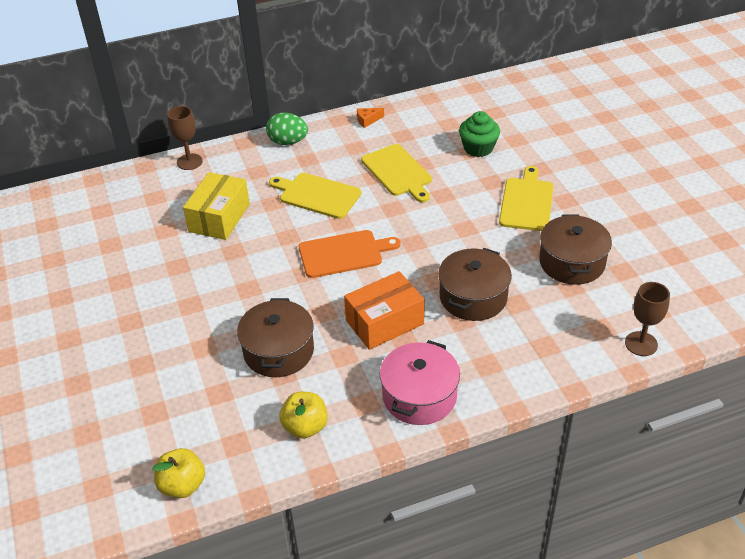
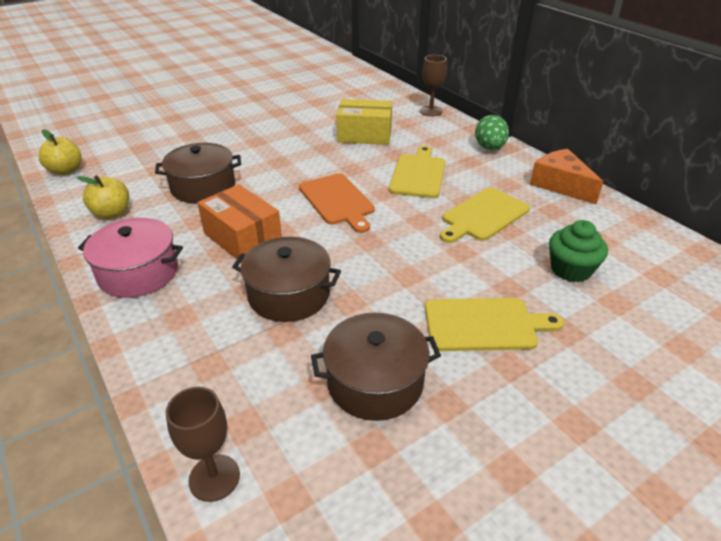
camera: 75 degrees right, 5 degrees down
orange cheese [357,108,384,128] -> orange cheese [530,149,603,204], size x2.10

